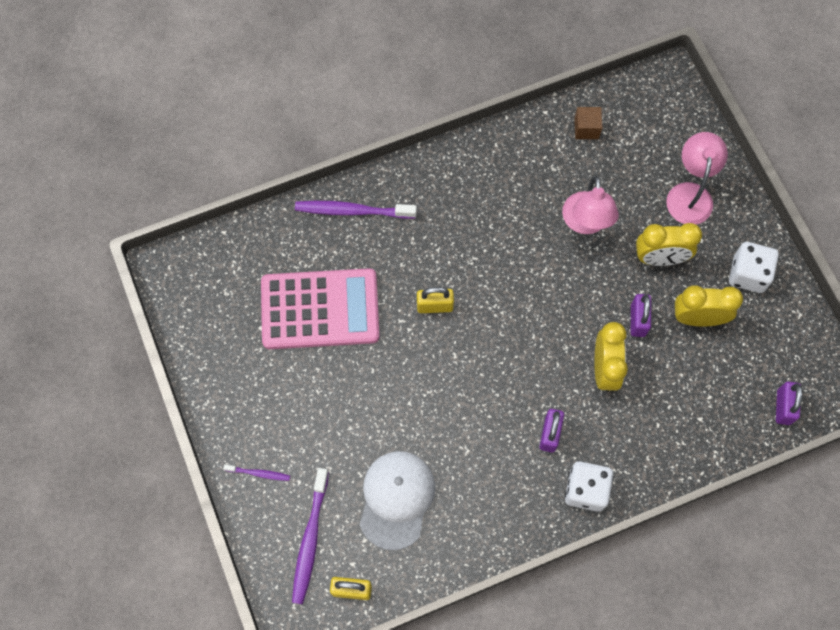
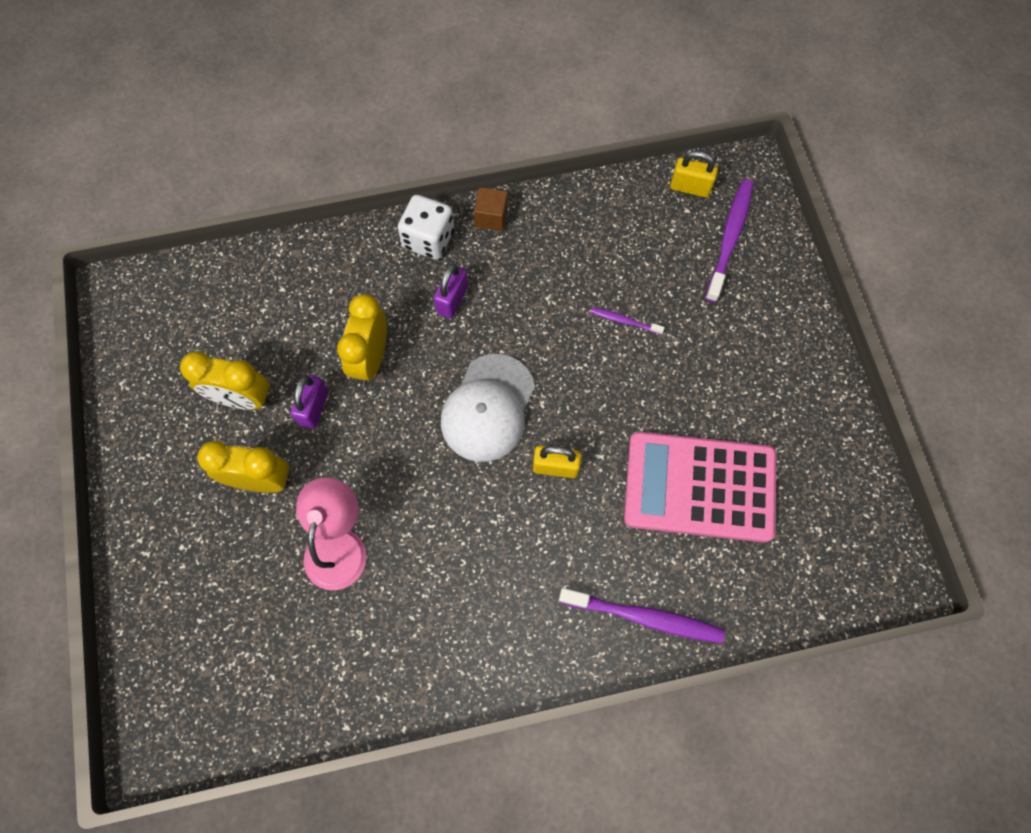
camera: 170 degrees left, 0 degrees up
purple toothbrush [223,465,290,481] -> purple toothbrush moved to [591,307,665,335]
white cap [360,451,435,550] -> white cap moved to [441,354,535,462]
brown cube [574,107,603,139] -> brown cube moved to [474,187,508,231]
pink lamp [666,132,728,224] -> none
white dice [729,242,779,293] -> none
purple padlock [776,382,802,425] -> none

